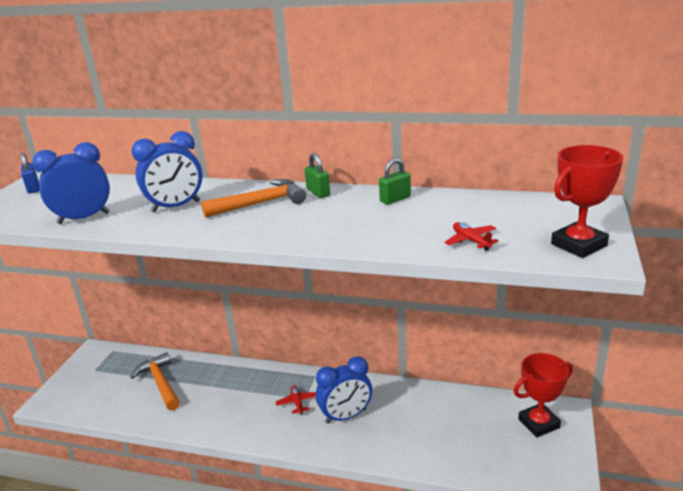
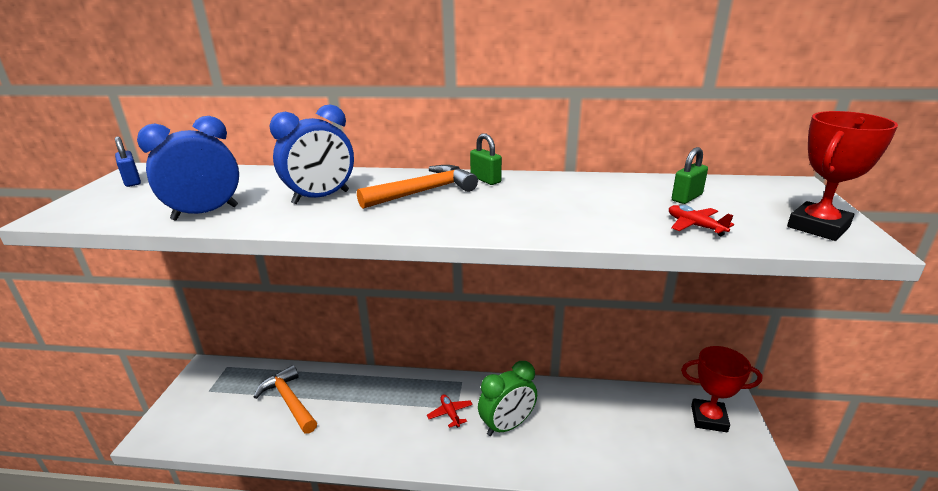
camera: 10 degrees left, 0 degrees up
blue clock [316,357,372,424] -> green clock [478,361,537,436]
green padlock [379,158,411,205] -> green padlock moved to [672,147,708,204]
red trophy [514,353,573,437] -> red trophy turned 45 degrees clockwise [681,346,763,432]

